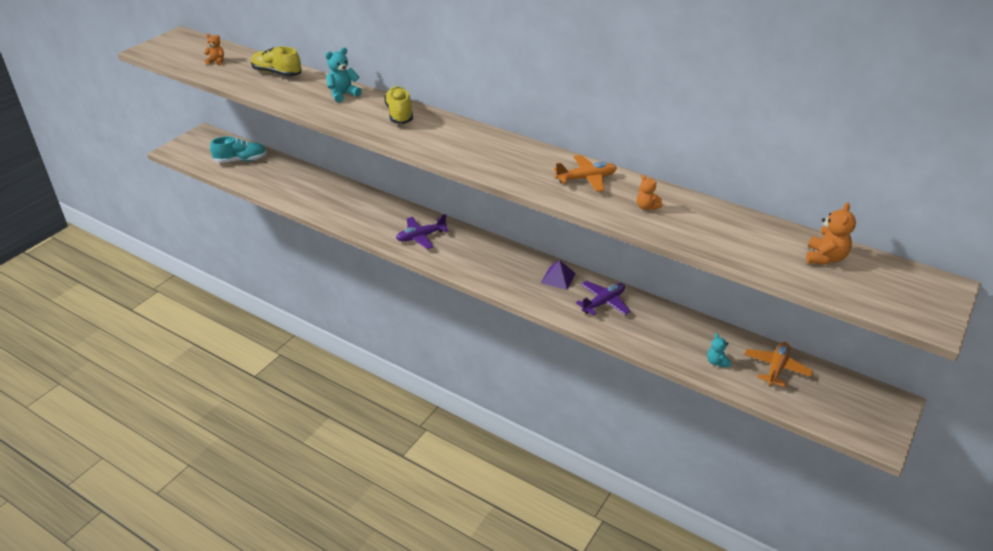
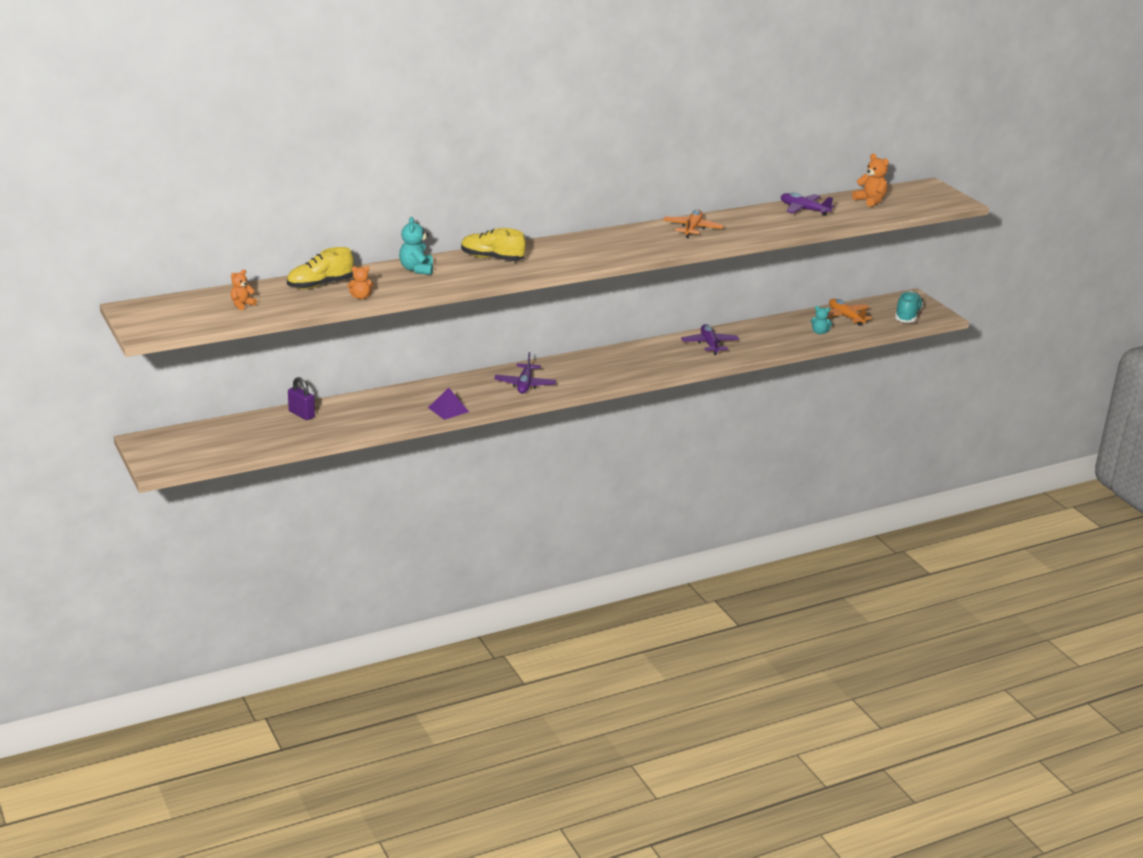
camera: 60 degrees left, 10 degrees down
turquoise shoe [210,136,267,163] -> turquoise shoe moved to [895,291,923,323]
purple pyramid [541,260,576,290] -> purple pyramid moved to [428,388,469,420]
orange teddy bear [637,175,662,210] -> orange teddy bear moved to [347,266,374,299]
none -> purple padlock [288,377,315,420]
none -> purple plane [781,192,835,216]

